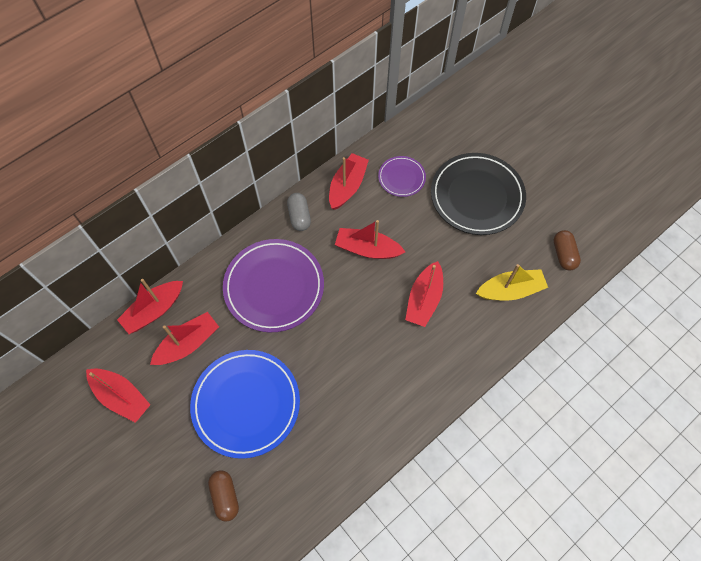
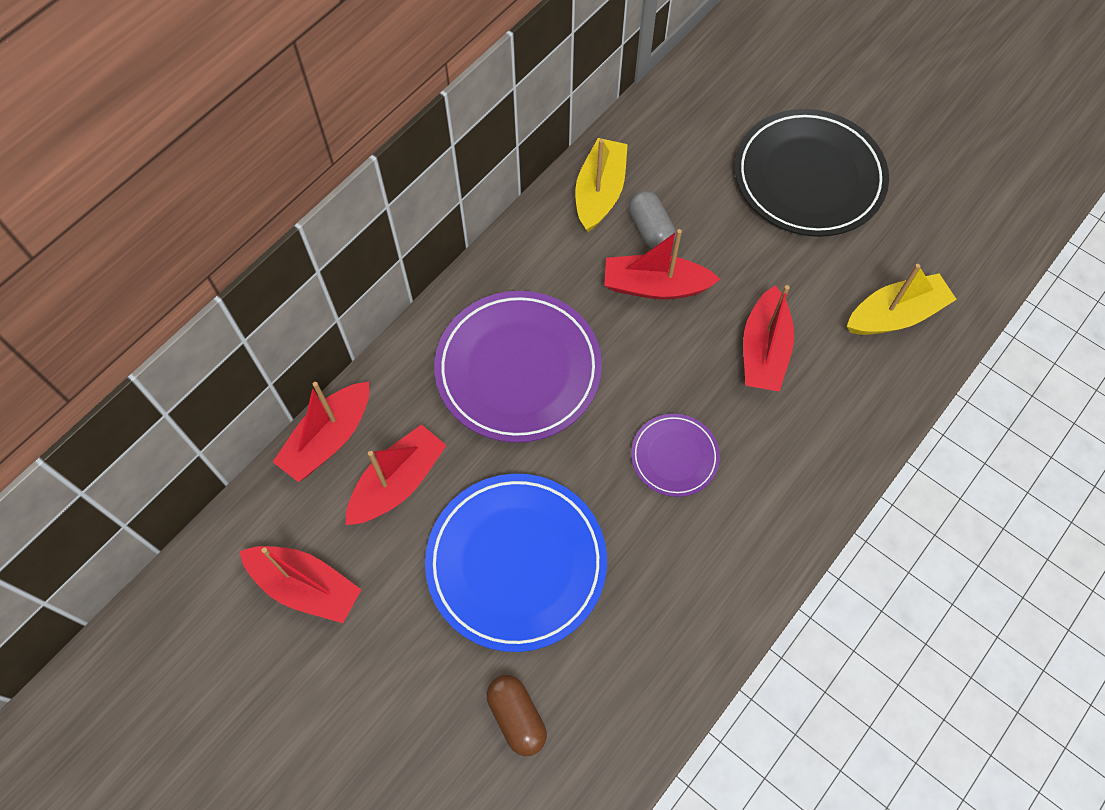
camera: 10 degrees left, 0 degrees up
grey capsule [287,193,311,231] -> grey capsule moved to [629,190,676,249]
red boat [329,153,369,210] -> yellow boat [575,138,628,232]
purple plate [378,156,426,197] -> purple plate moved to [631,414,720,497]
brown capsule [554,230,581,270] -> none

